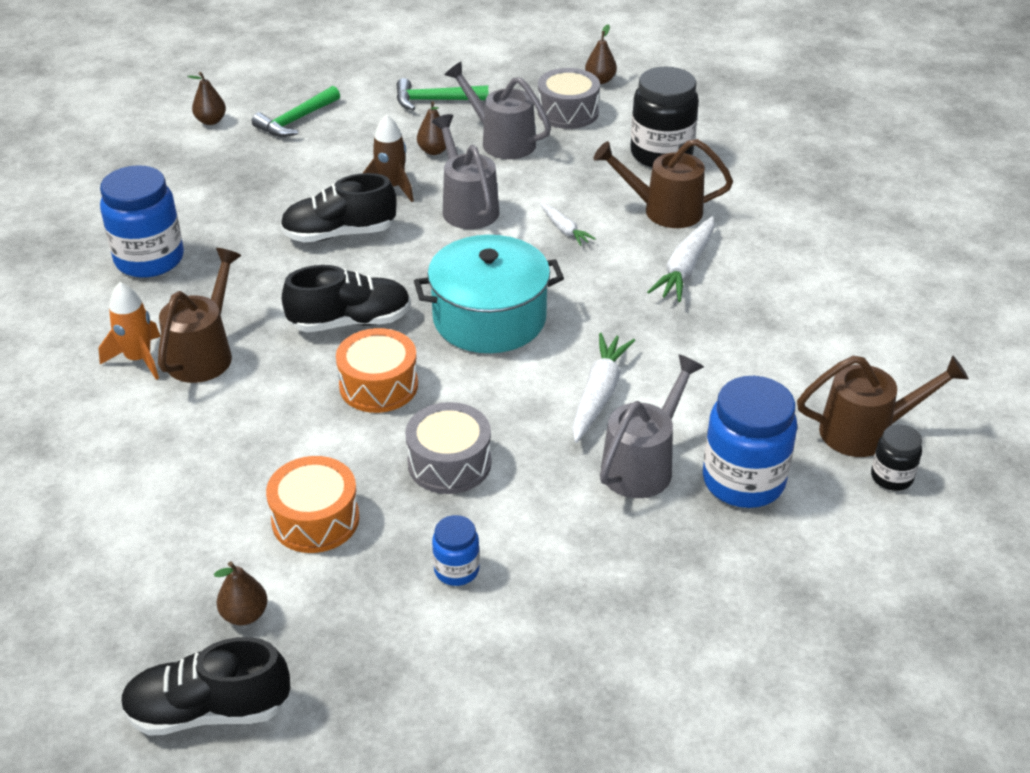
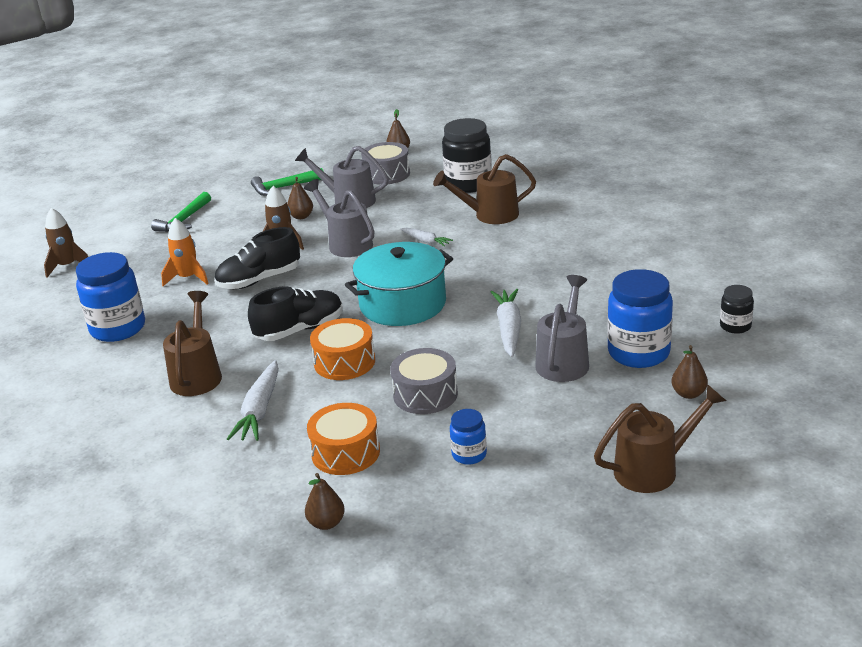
camera: 15 degrees left, 10 degrees down
orange rocket [99,282,161,380] -> orange rocket moved to [161,218,209,286]
black shoe [120,637,290,736] -> none
brown pear [188,72,226,125] -> brown pear moved to [671,345,708,399]
white carrot [647,216,715,302] -> white carrot moved to [227,360,279,441]
brown watering can [797,355,969,457] -> brown watering can moved to [594,384,726,493]
none -> brown rocket [44,208,88,278]

